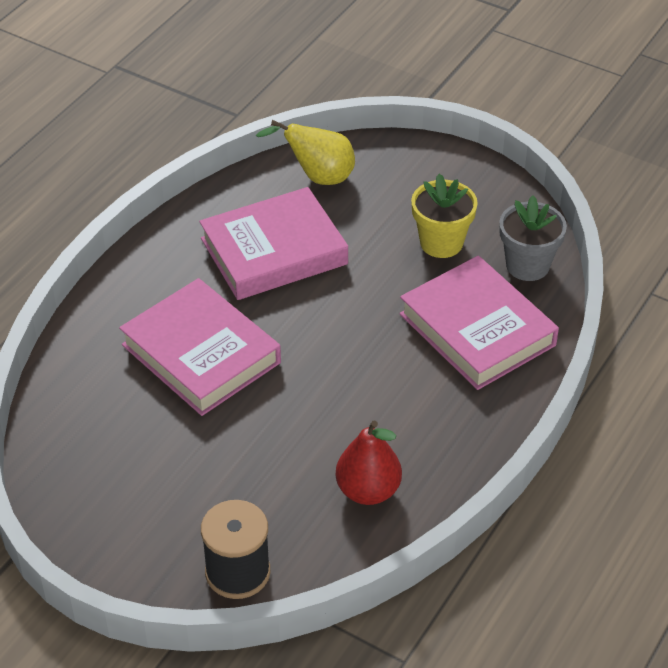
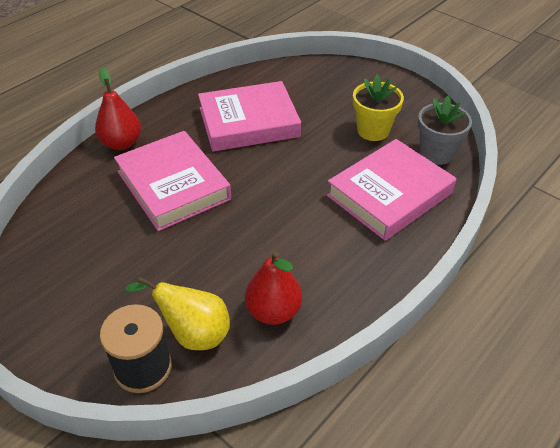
camera: 10 degrees right, 0 degrees up
yellow pear [256,120,355,185] -> yellow pear moved to [125,277,230,350]
pink book [399,256,559,390] -> pink book turned 75 degrees clockwise [327,139,456,241]
none -> red pear [95,67,141,150]

